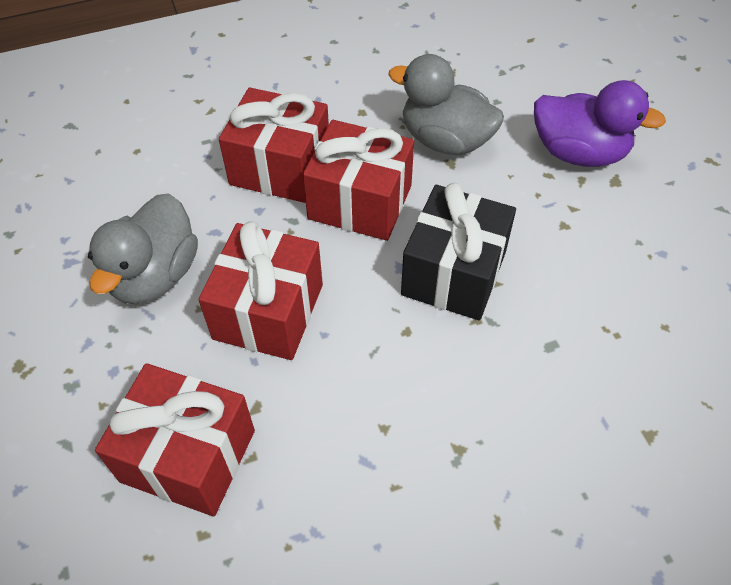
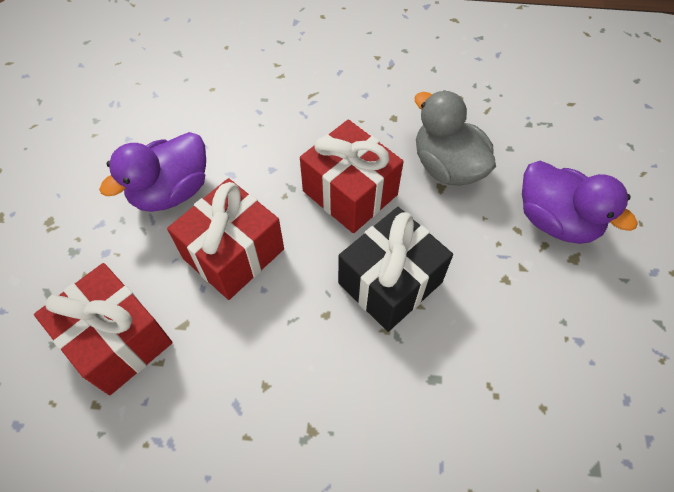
camera: 25 degrees right, 5 degrees up
grey duck [88,194,198,305] -> purple duck [99,132,206,212]
red gift [219,88,329,203] -> none

